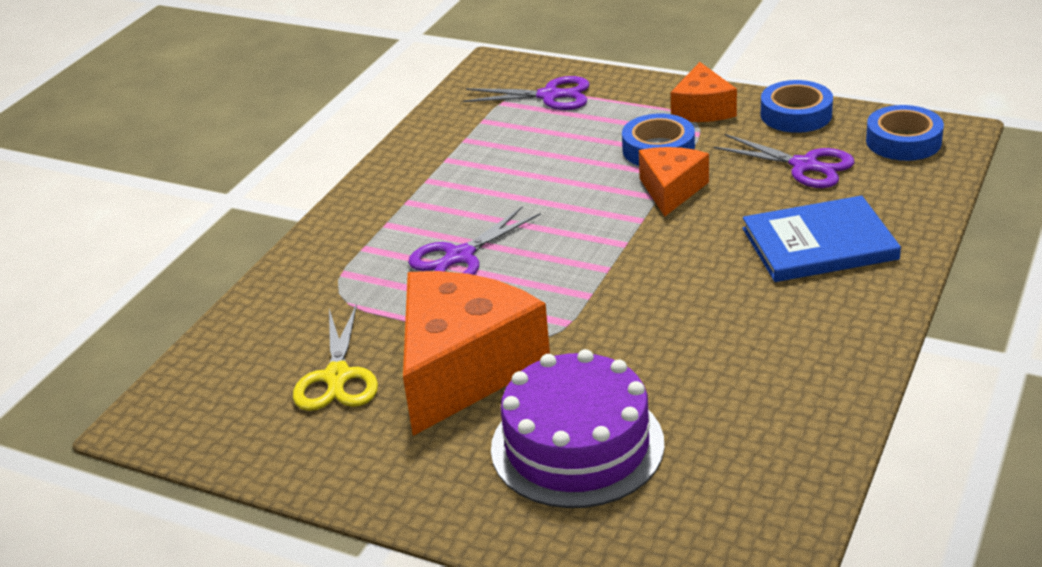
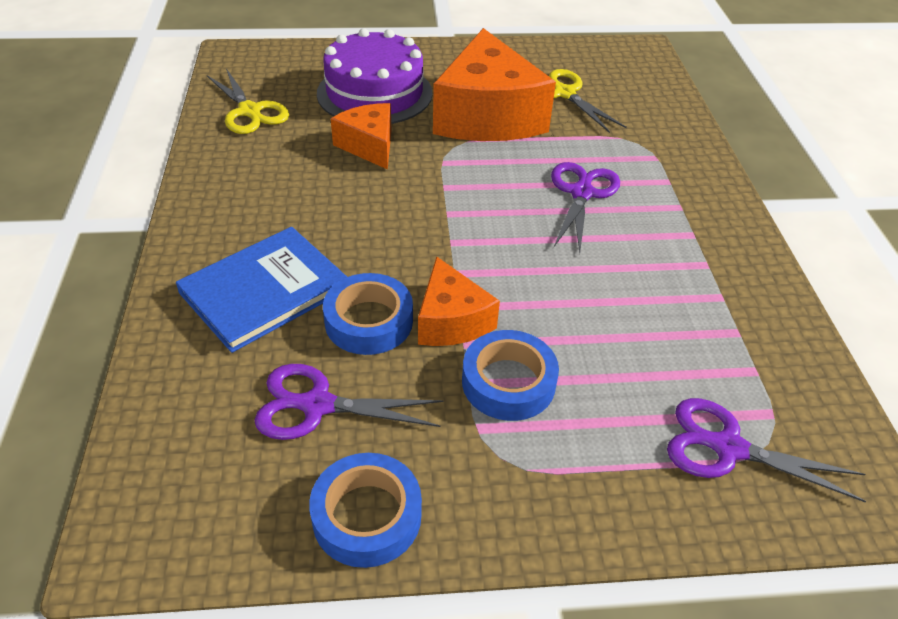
camera: 145 degrees right, 10 degrees up
purple scissors [463,76,590,110] -> purple scissors turned 45 degrees clockwise [667,398,866,502]
orange cheese [671,62,737,122] -> orange cheese moved to [331,103,391,170]
blue tape [866,105,944,161] -> blue tape moved to [323,273,413,355]
none -> yellow scissors [207,68,289,134]

